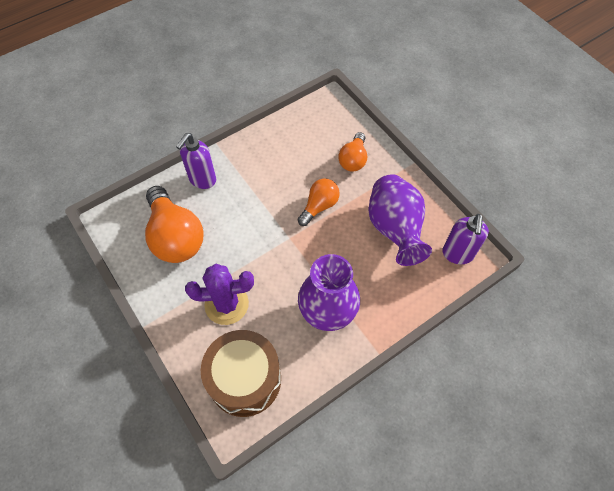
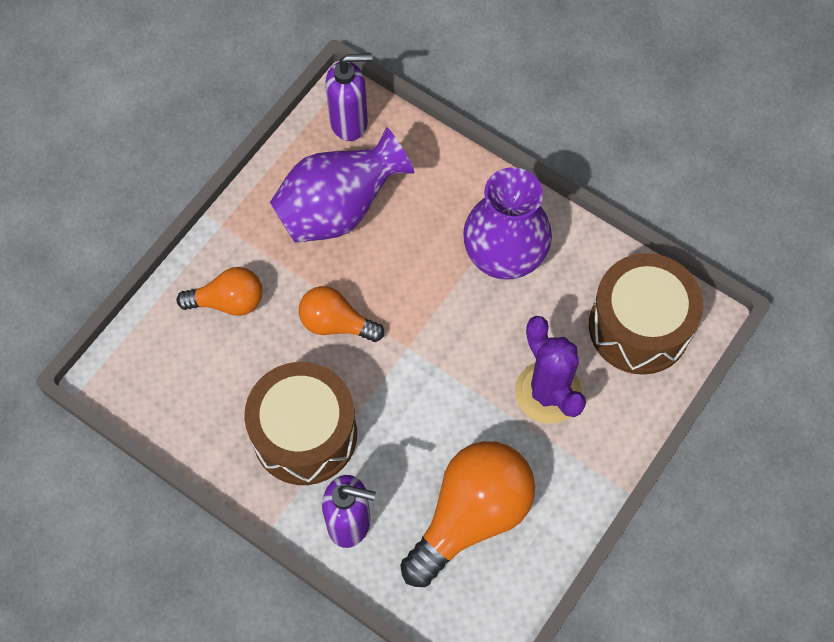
camera: 110 degrees left, 5 degrees up
none -> brown drum [244,362,357,485]

